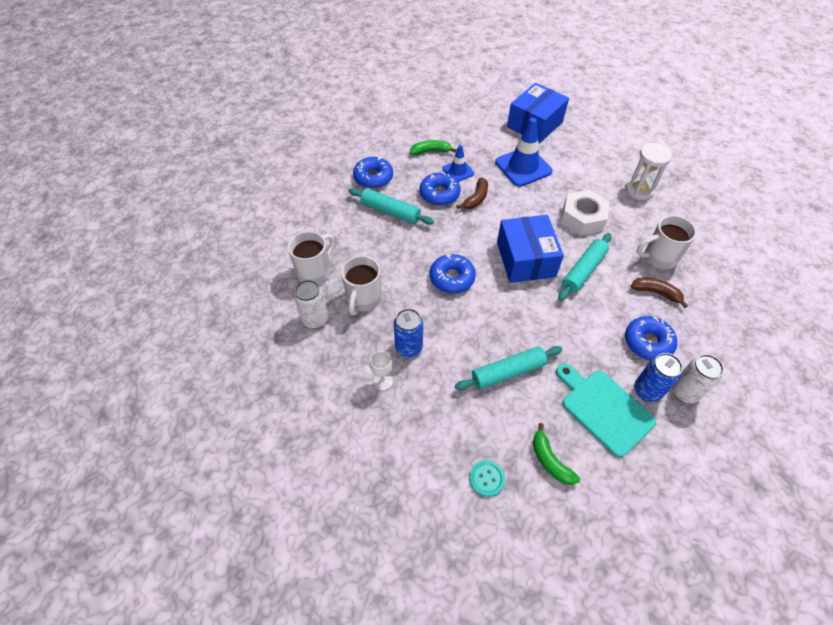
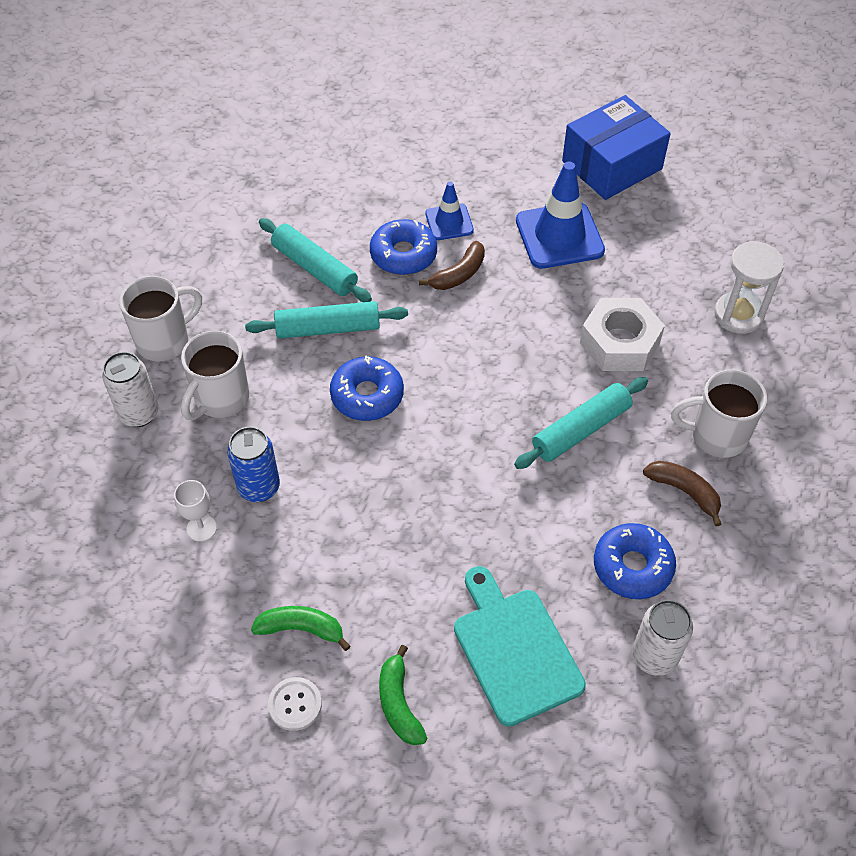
camera: 15 degrees right, 0 degrees up
blue donut [353,156,393,189] -> none
green banana [410,140,456,155] -> green banana moved to [251,606,350,651]
turquoise rolling pin [455,346,562,390] -> turquoise rolling pin moved to [245,301,408,339]
turquoise button [469,460,505,497] -> white button [268,677,322,731]
blue box [497,215,564,283] -> none
blue can [634,353,683,402] -> none

